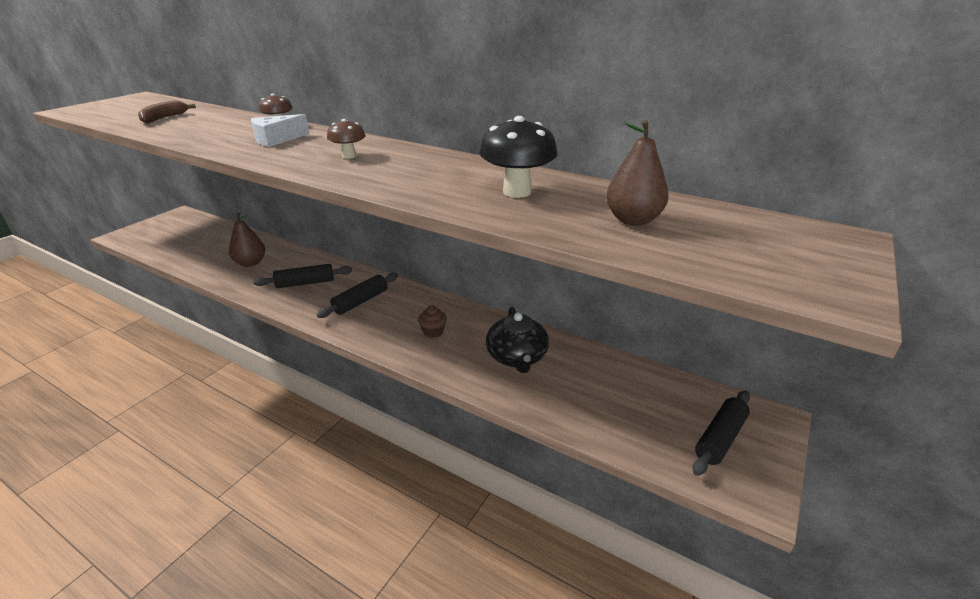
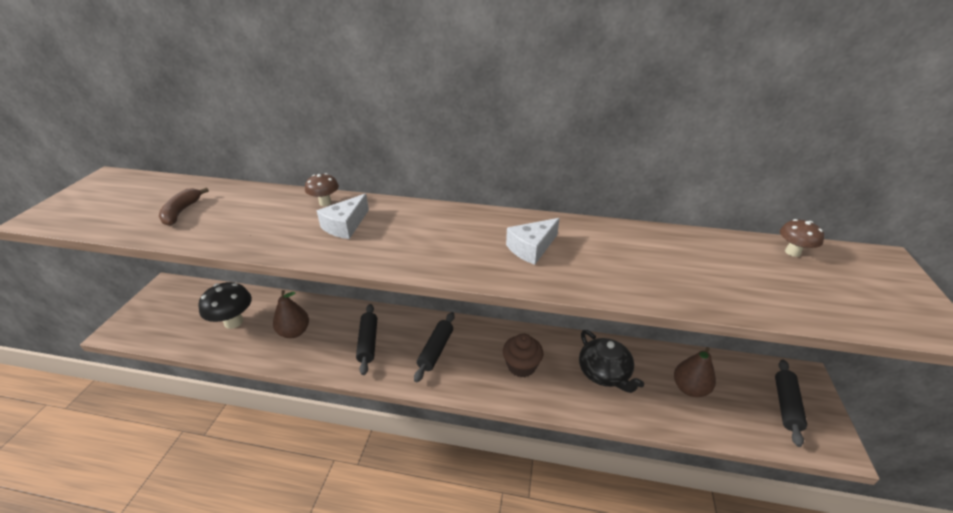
camera: 20 degrees left, 5 degrees up
black rolling pin [253,264,352,288] -> black rolling pin turned 60 degrees counterclockwise [356,304,377,375]
brown mushroom [327,119,366,159] -> brown mushroom moved to [780,219,824,257]
brown cupcake [418,305,447,338] -> brown cupcake [503,334,543,378], size x1.58
black mushroom [479,116,558,198] -> black mushroom moved to [198,282,252,329]
brown pear [606,120,669,226] -> brown pear moved to [674,347,716,397]
none -> white cheese [506,218,560,265]

